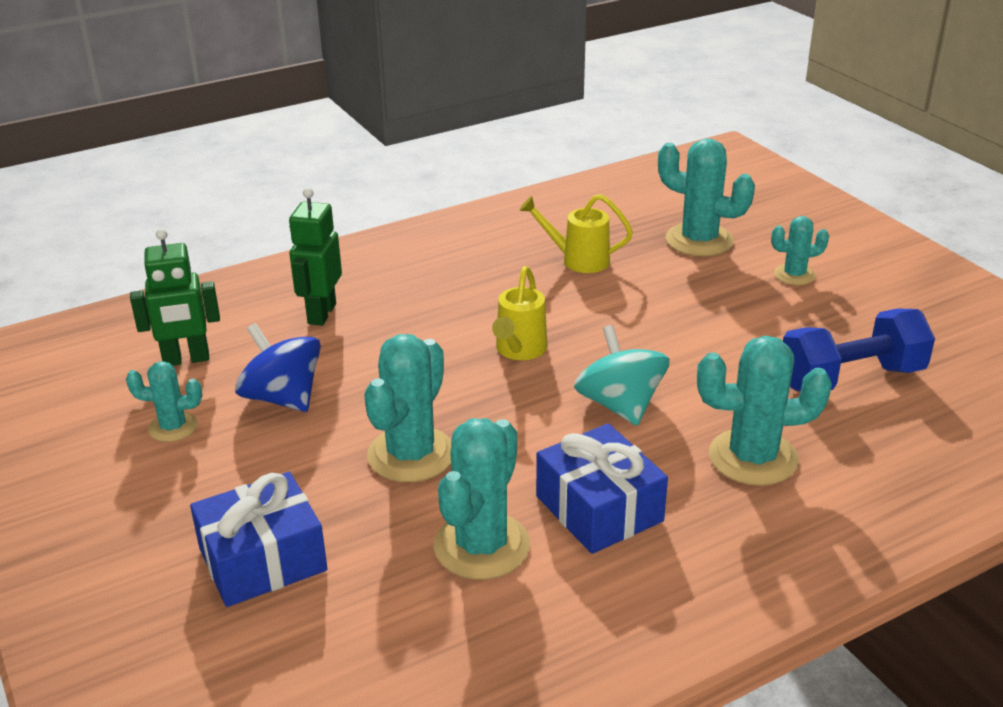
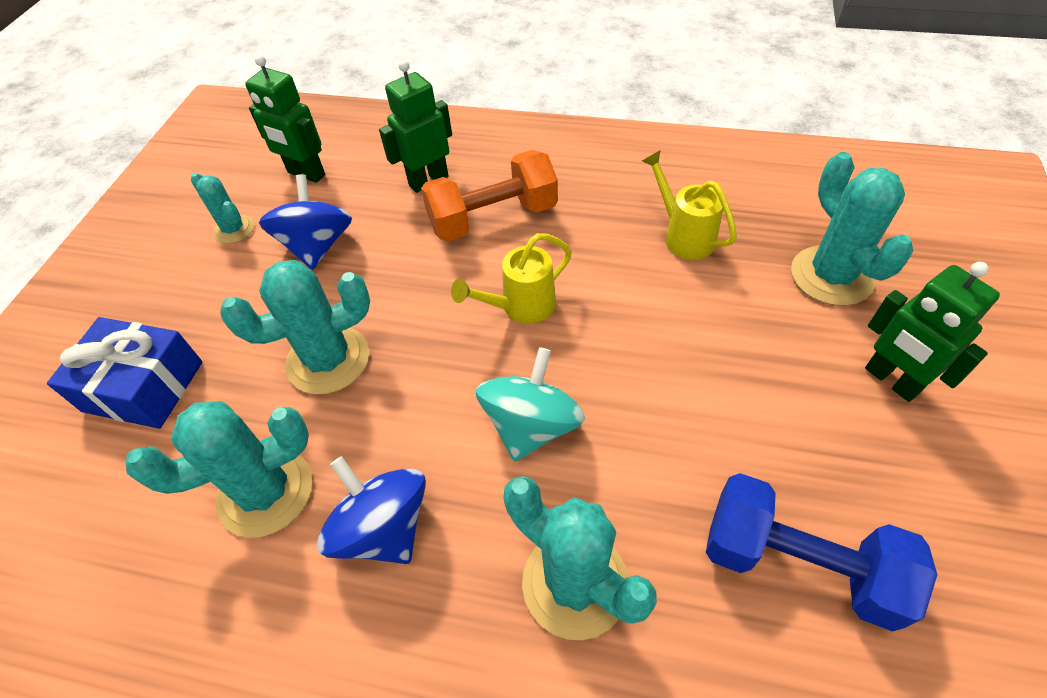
camera: 45 degrees right, 20 degrees up
blue gift [536,423,668,554] -> blue spinning top [317,456,426,564]
turquoise cactus [771,216,829,285] -> green robot [865,262,1000,402]
none -> orange dumbbell [421,150,558,242]

